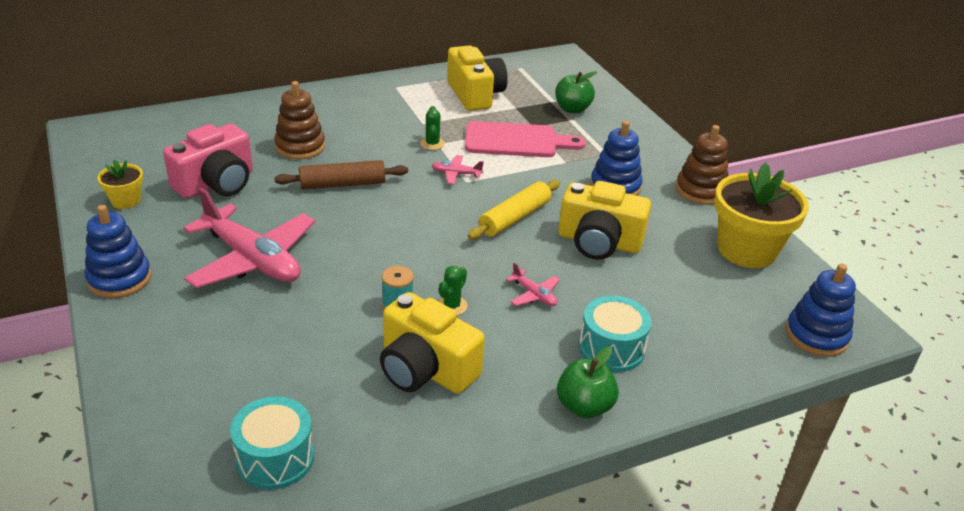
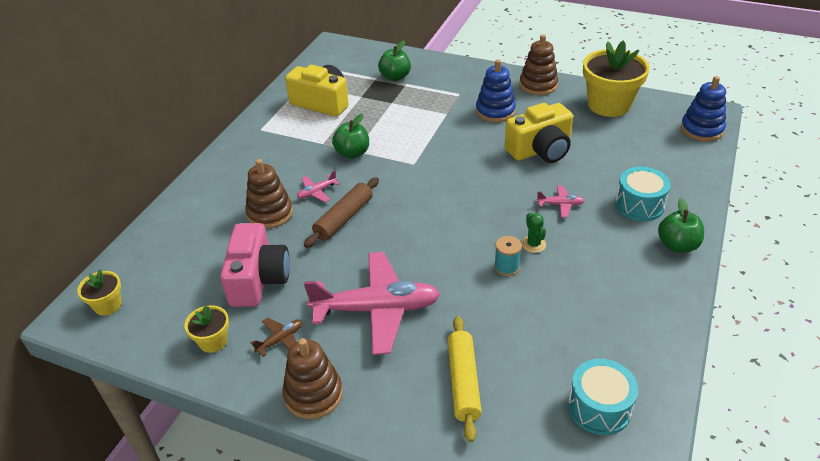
camera: 40 degrees left, 5 degrees up
blue stacking toy [85,205,151,298] -> brown stacking toy [282,338,343,419]
yellow camera [380,292,485,394] -> none
green cactus [420,106,445,150] -> green apple [332,113,369,159]
pink plane [432,155,484,185] -> pink plane moved to [297,171,340,202]
pink cutting board [465,121,586,157] -> none
yellow rolling pin [468,180,560,239] -> yellow rolling pin moved to [448,316,482,442]
none -> yellow flower pot [77,269,122,316]
none -> brown plane [251,318,302,357]

